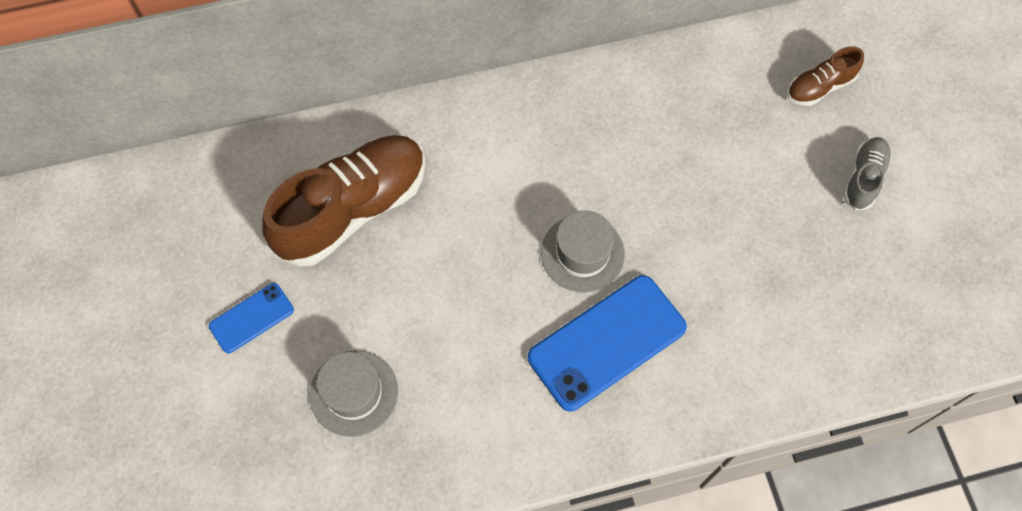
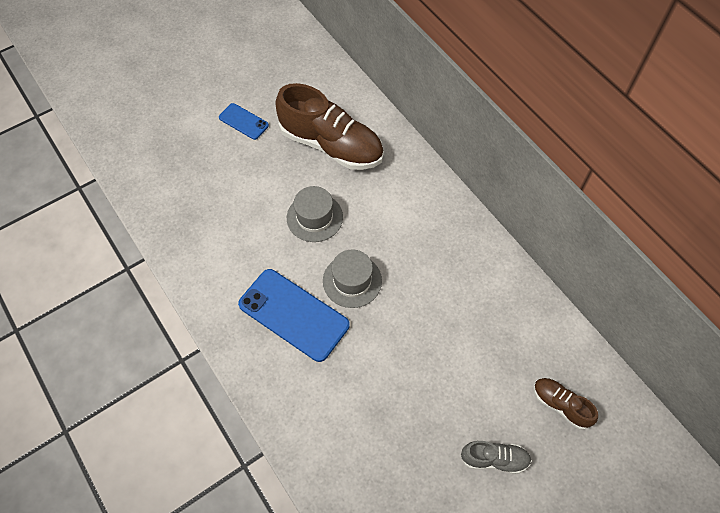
camera: 70 degrees right, 5 degrees down
grey hat [310,350,398,437] -> grey hat moved to [287,186,343,242]

